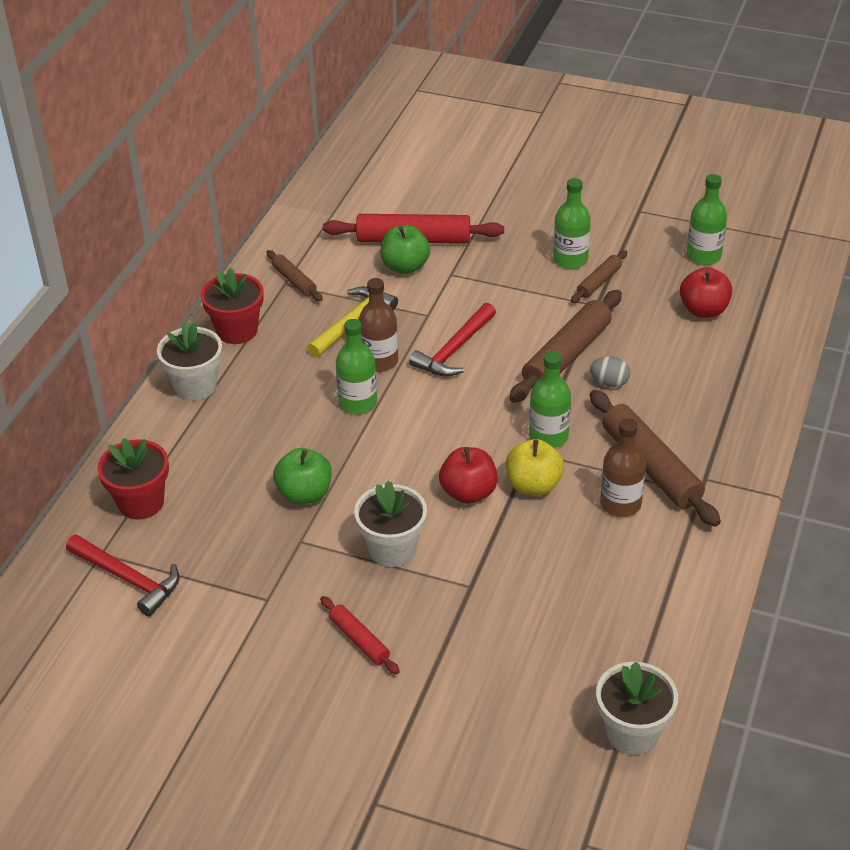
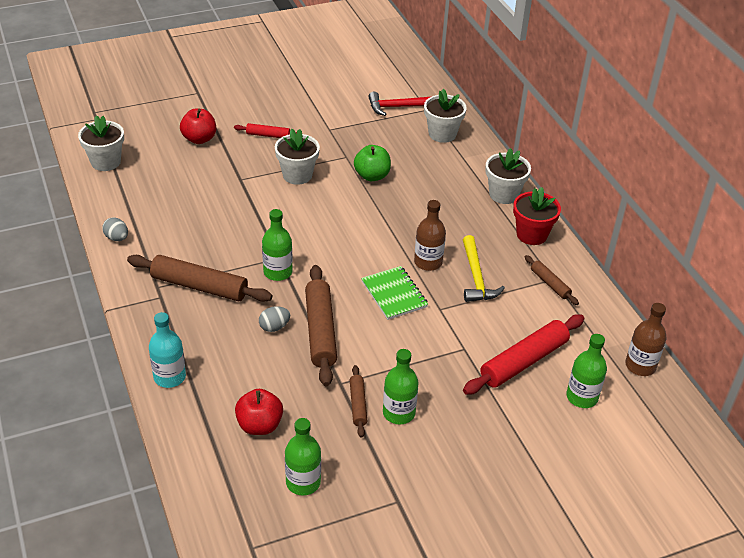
camera: 135 degrees right, 0 degrees up
red flower pot [97,438,169,520] -> white flower pot [424,89,467,143]
brown rolling pin [266,250,323,301] -> brown rolling pin turned 45 degrees clockwise [525,255,579,305]
green bottle [336,319,377,414] -> green bottle moved to [566,334,607,408]
green apple [380,225,430,274] -> none
red hammer [409,303,496,377] -> green notebook [361,266,428,320]
red apple [439,447,498,504] -> red apple moved to [180,109,216,144]
yellow apple [506,439,564,496] -> none
brown bottle [600,418,646,517] -> brown bottle moved to [625,303,666,376]
none -> grey egg [102,217,128,241]
none -> turquoise bottle [149,312,186,388]

